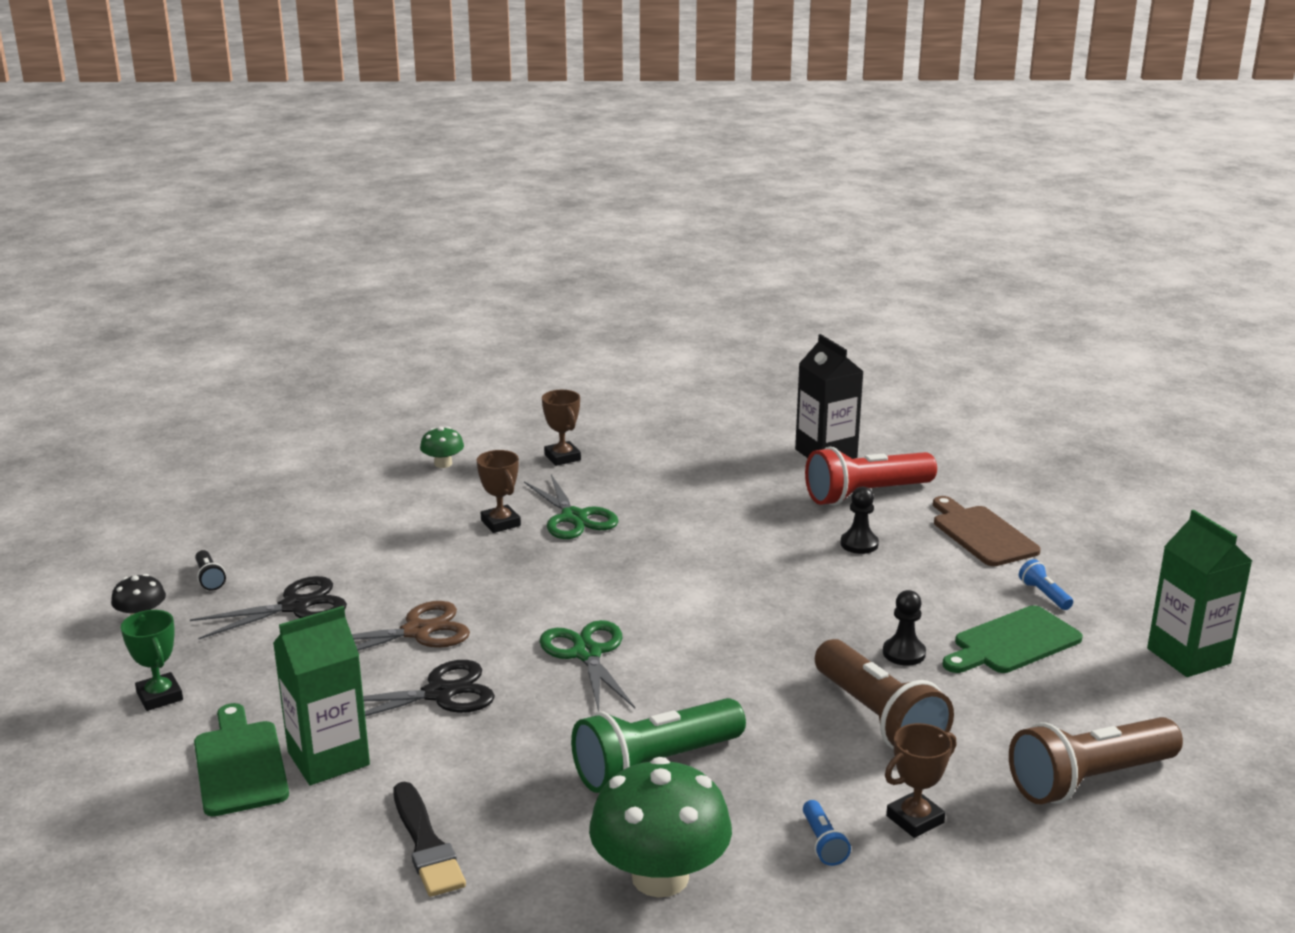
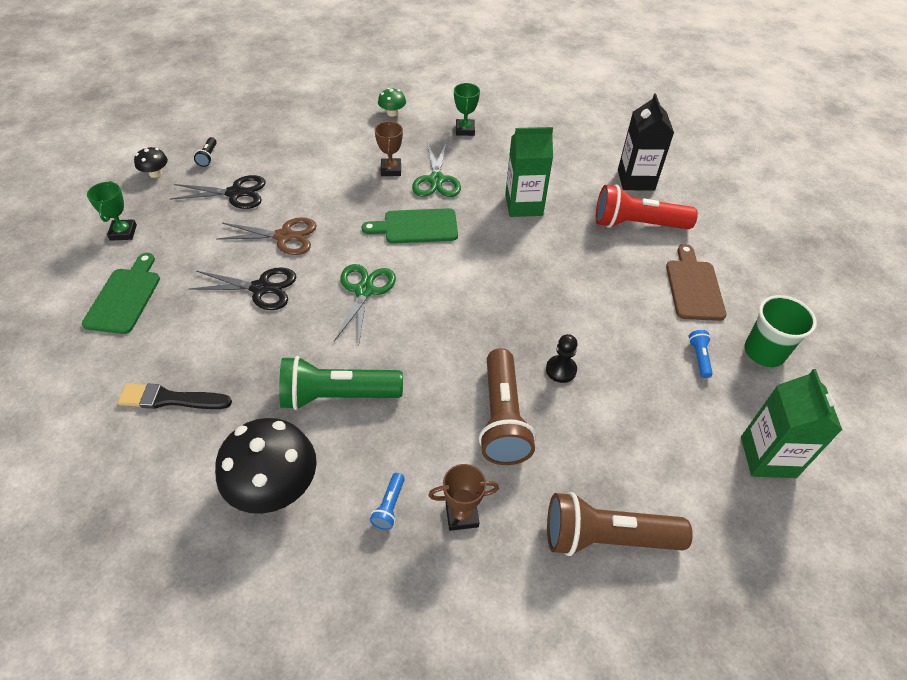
camera: 25 degrees right, 25 degrees up
green carton [273,606,370,785] -> green carton moved to [505,127,553,217]
black brush [394,782,466,897] -> black brush turned 90 degrees clockwise [118,384,232,409]
brown trophy [542,390,581,466] -> green trophy [454,83,480,136]
green mushroom [589,757,732,898] -> black mushroom [215,418,317,514]
black pawn [841,487,879,554] -> none
green cutting board [943,605,1083,673] -> green cutting board moved to [362,208,458,244]
none -> green cup [745,295,817,367]

